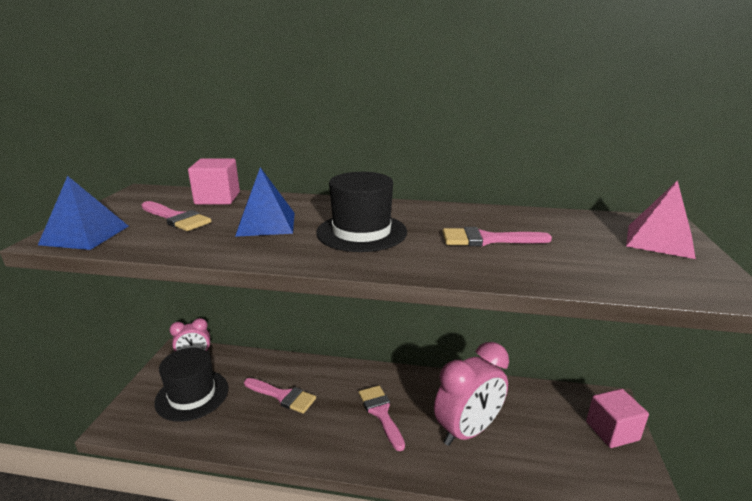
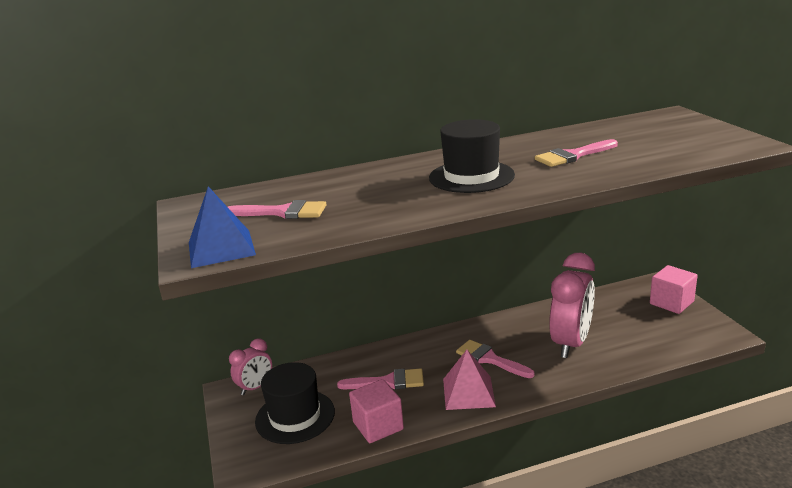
camera: 25 degrees left, 0 degrees up
pink cube [188,158,240,205] -> pink cube moved to [349,379,404,443]
blue pyramid [235,167,295,237] -> none
pink pyramid [626,180,696,259] -> pink pyramid moved to [443,350,496,410]

